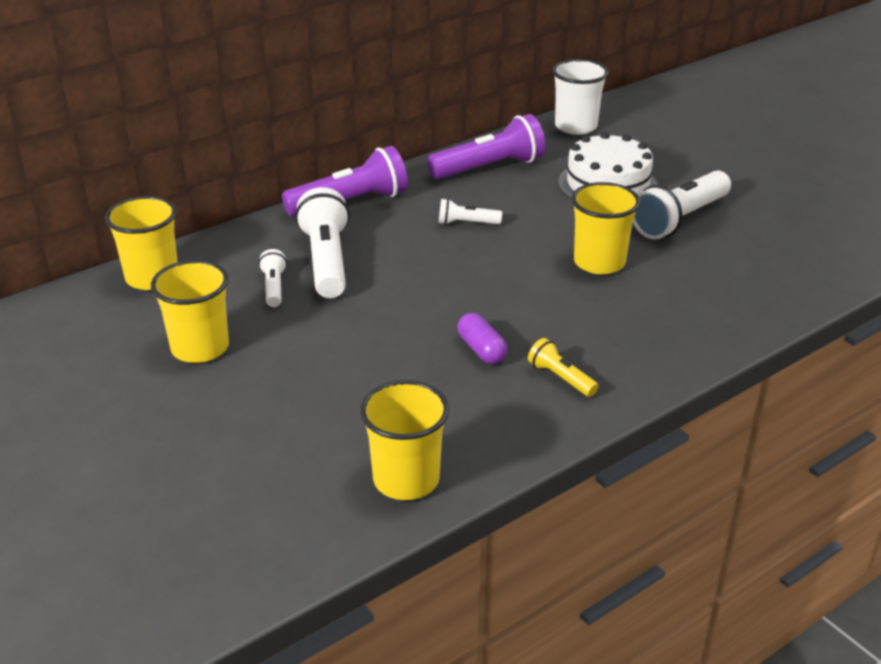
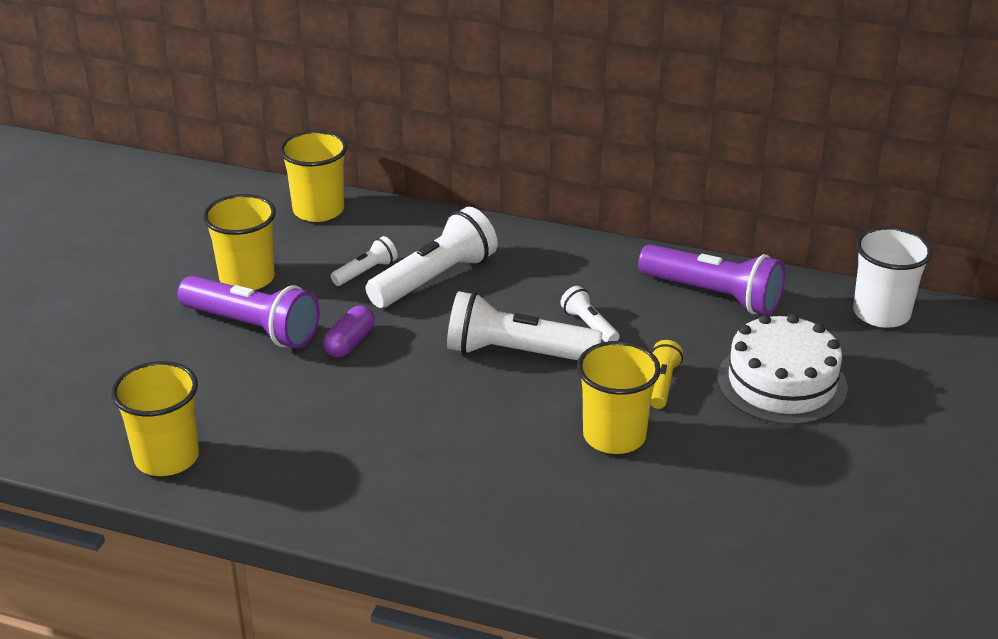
camera: 55 degrees right, 0 degrees up
purple flashlight [282,146,408,217] -> purple flashlight moved to [178,276,320,348]
purple capsule [458,313,508,364] -> purple capsule moved to [323,305,375,358]
yellow flashlight [528,338,599,397] -> yellow flashlight moved to [651,340,683,409]
white flashlight [633,171,731,239] -> white flashlight moved to [447,291,602,360]

